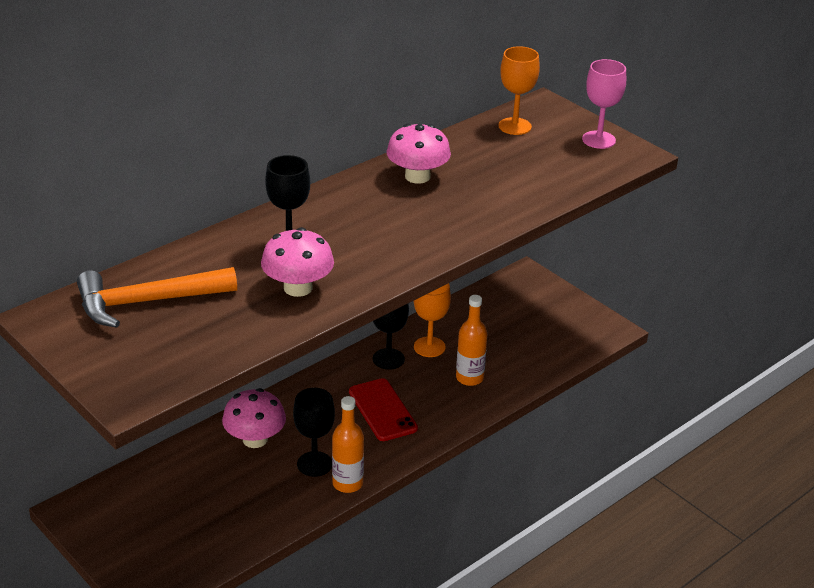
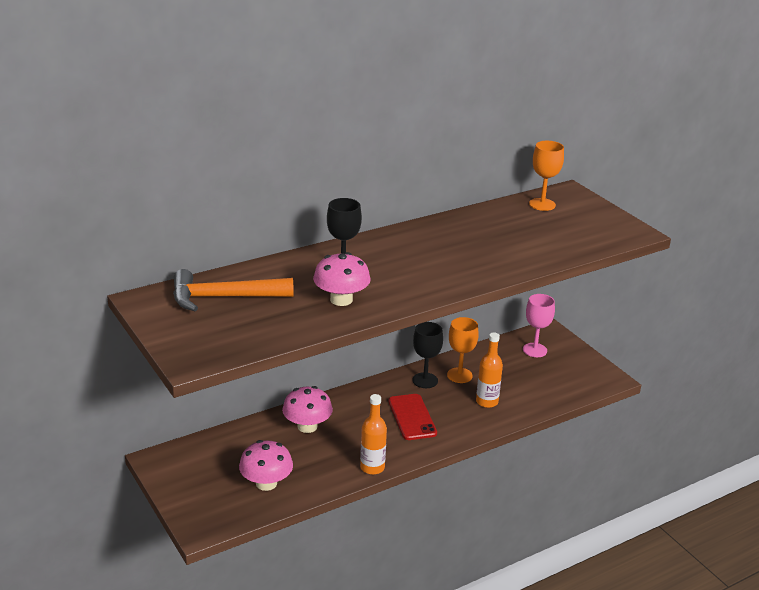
camera: 10 degrees right, 5 degrees down
black goblet [293,388,335,477] -> none
pink mushroom [386,124,451,184] -> pink mushroom moved to [239,440,293,491]
pink goblet [582,59,626,149] -> pink goblet moved to [523,294,555,357]

